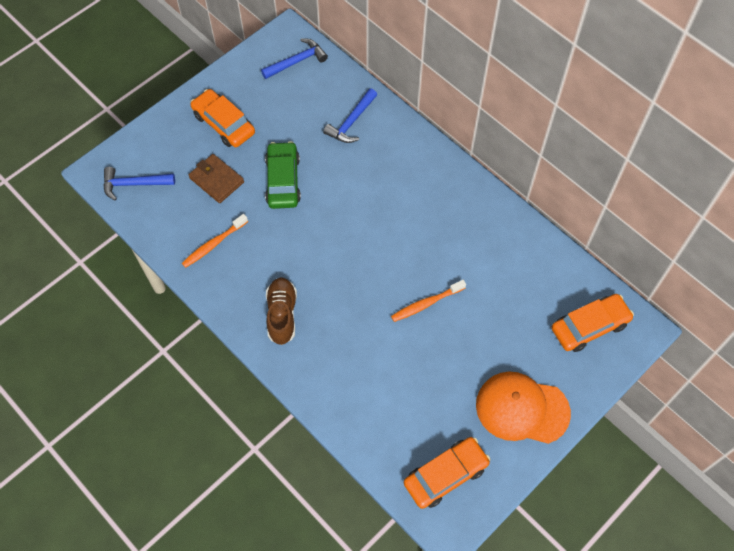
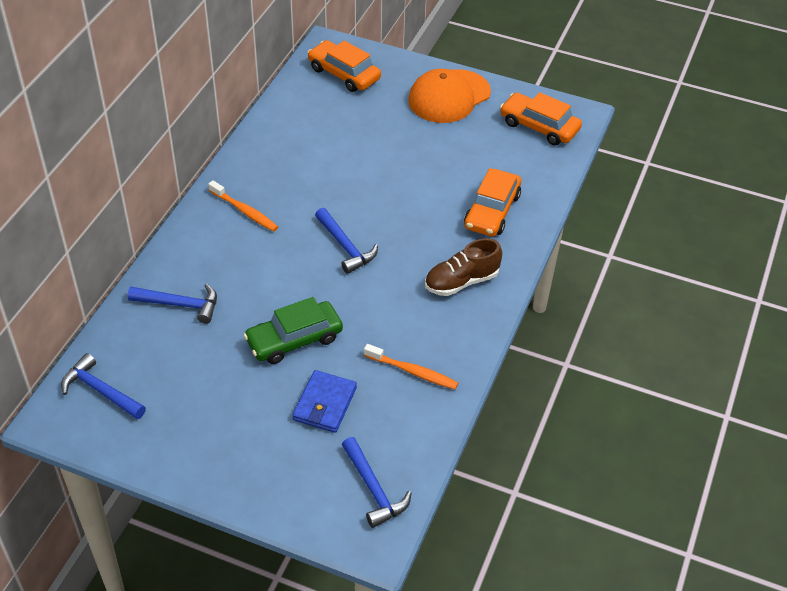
camera: 115 degrees left, 15 degrees down
brown wallet [189,154,244,203] -> blue wallet [293,370,357,433]
orange car [191,89,255,147] -> orange car moved to [464,168,521,237]
orange toothbrush [391,280,466,322] -> orange toothbrush moved to [208,180,278,232]
orange cap [476,372,571,444] -> orange cap turned 60 degrees clockwise [408,69,491,123]
none -> blue hammer [315,208,378,274]

